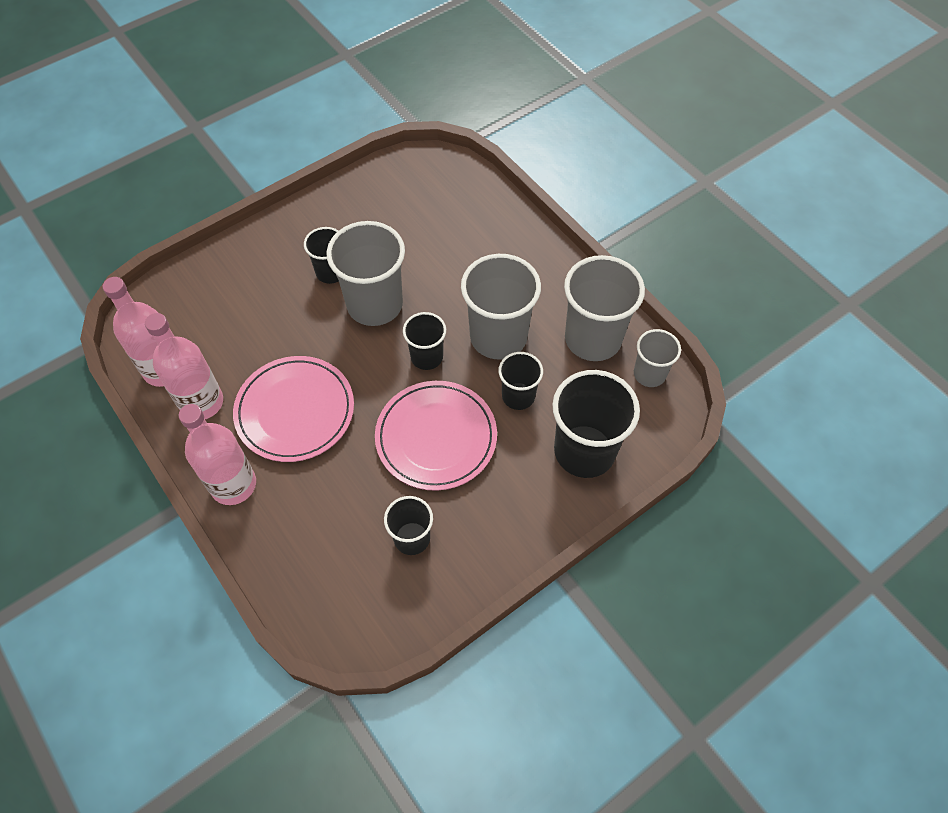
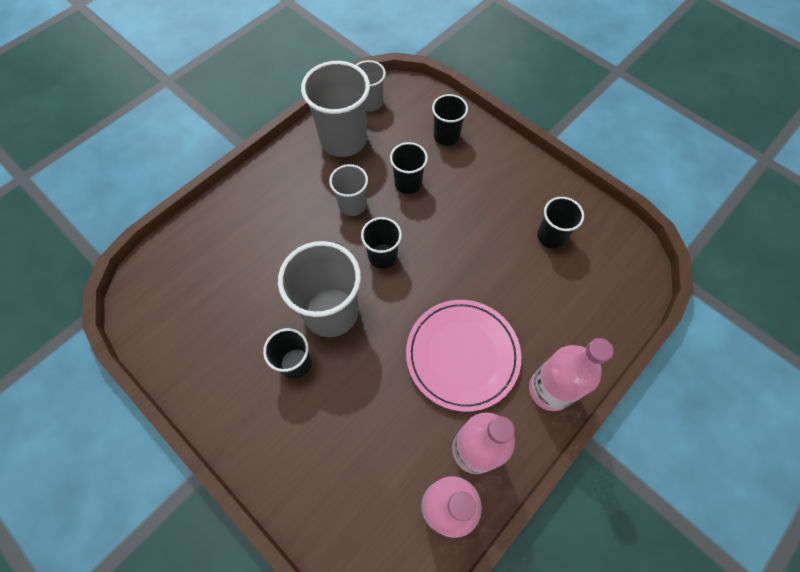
camera: 100 degrees left, 5 degrees up
pink plate [375,381,497,491] -> none
grey cup [461,254,541,360] -> grey cup [329,164,368,216], size x0.56
black cup [552,370,640,478] -> black cup [432,94,468,146], size x0.56

